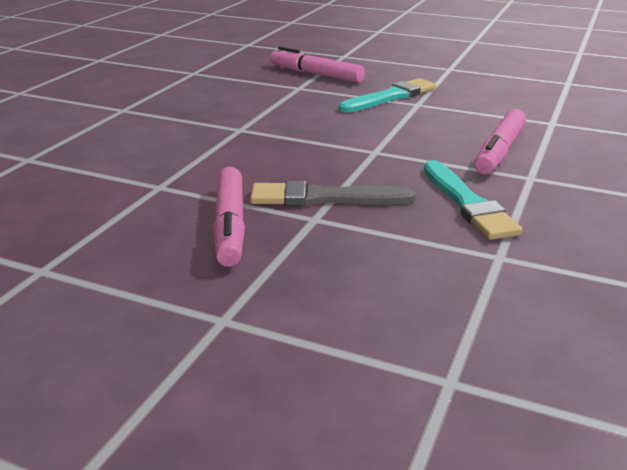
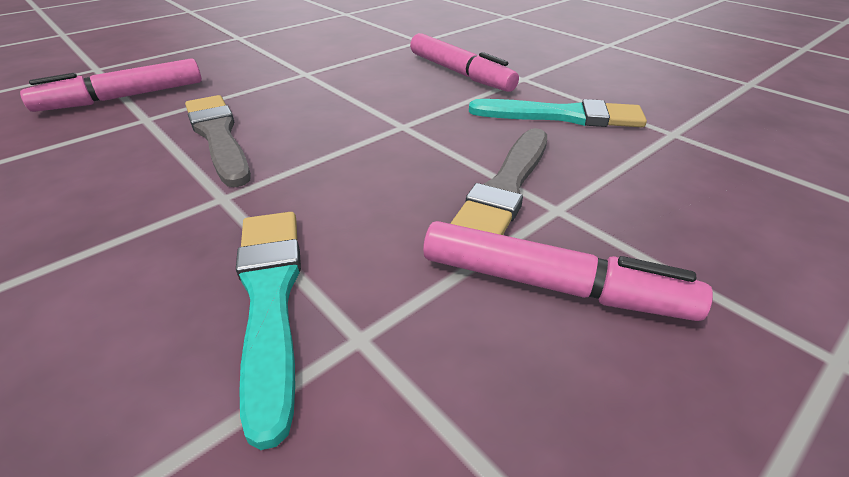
camera: 65 degrees left, 10 degrees up
turquoise brush [339,78,436,113] -> turquoise brush moved to [236,212,301,450]
none -> grey brush [185,95,251,187]

